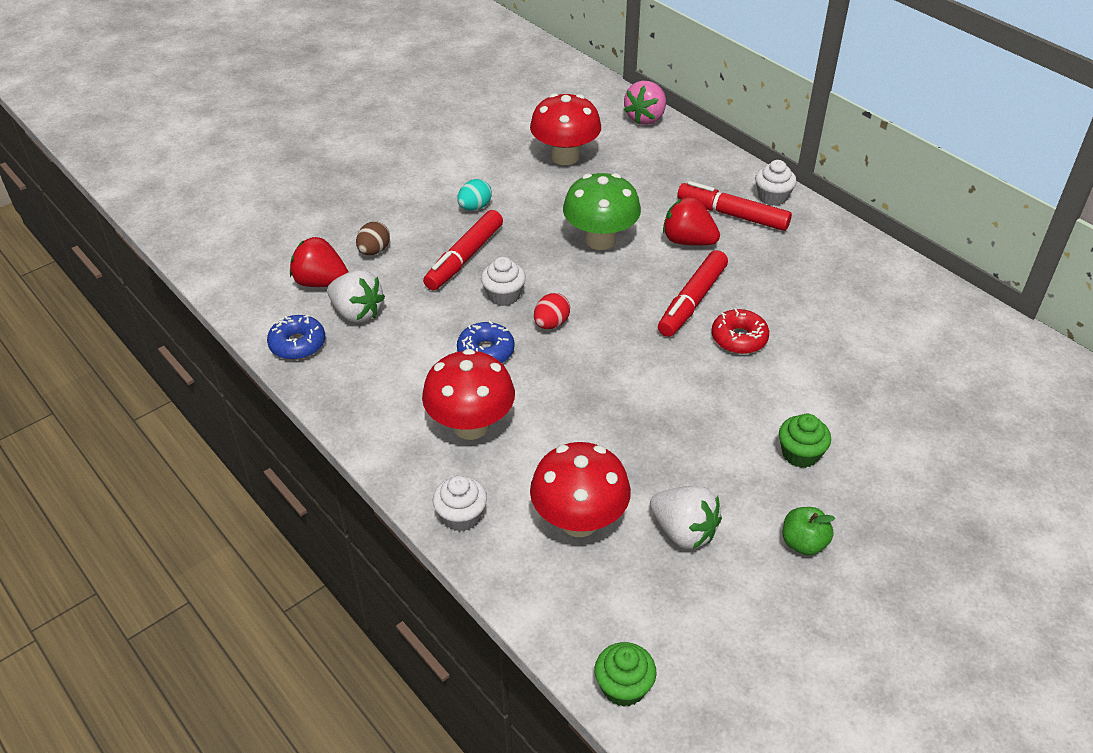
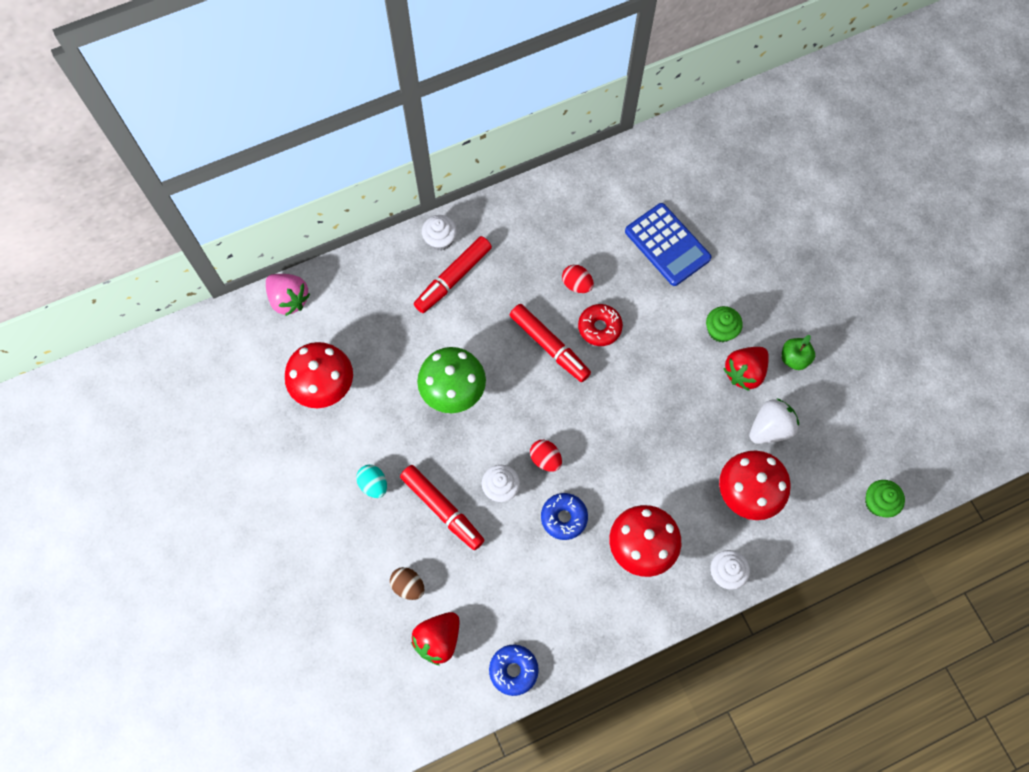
camera: 75 degrees left, 25 degrees up
white strawberry [327,270,385,323] -> none
red strawberry [663,197,720,245] -> red strawberry moved to [723,347,769,391]
none -> red egg [562,265,594,293]
none -> blue calculator [625,203,711,286]

